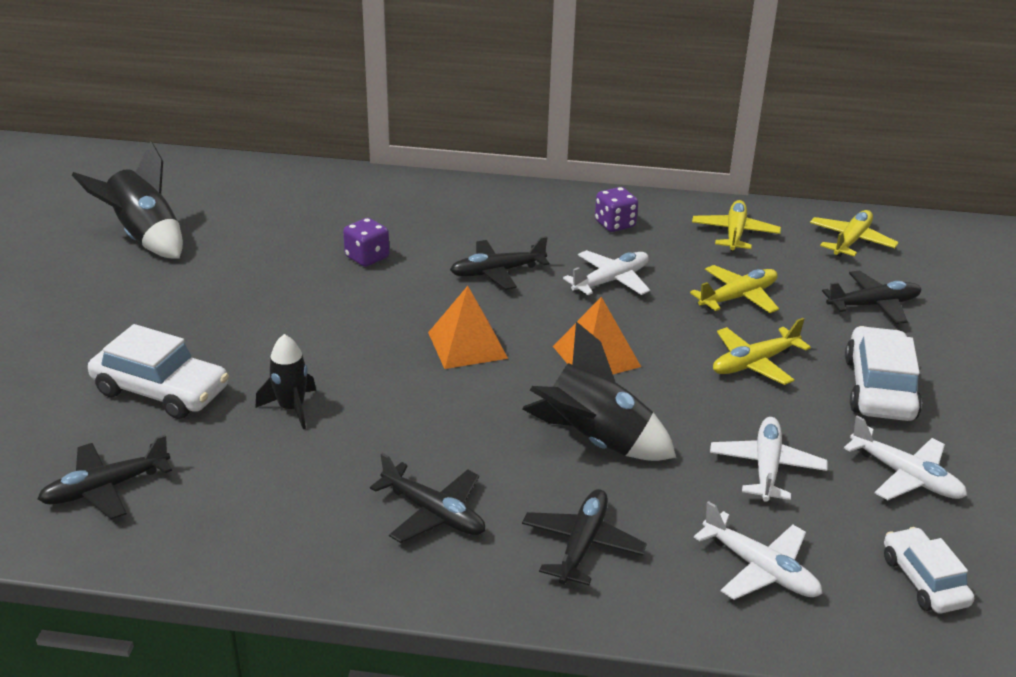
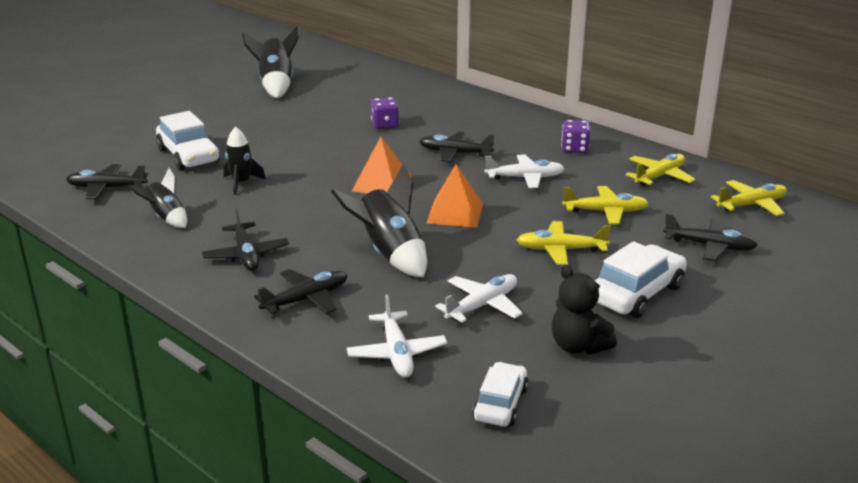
camera: 35 degrees right, 5 degrees down
white plane [844,416,967,500] -> black teddy bear [552,265,617,355]
none -> black rocket [128,167,187,228]

